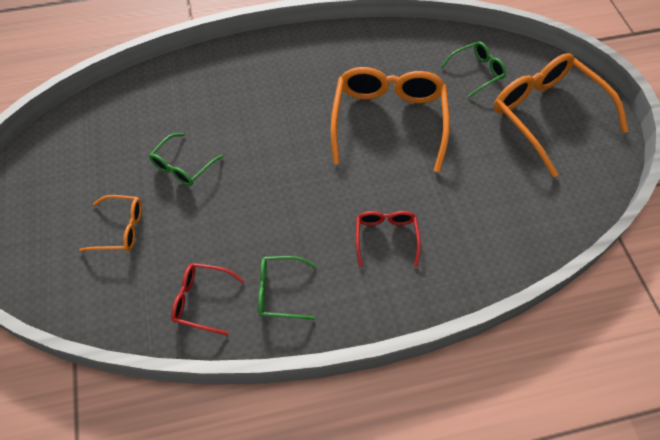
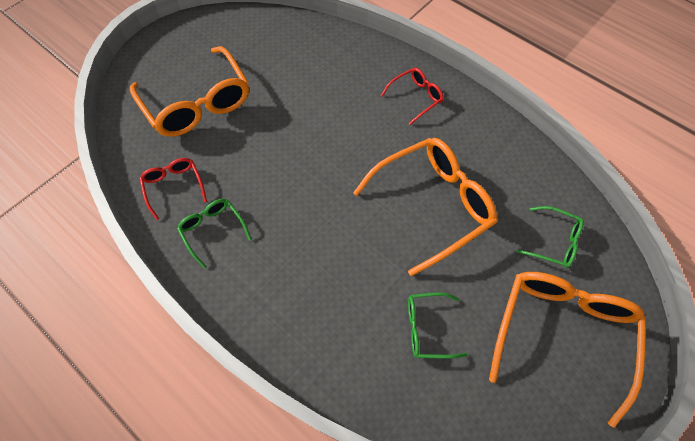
camera: 55 degrees right, 5 degrees up
orange glasses [79,195,142,252] -> orange glasses [130,46,249,137], size x2.01
green glasses [149,133,223,186] -> green glasses moved to [408,292,467,359]
red glasses [356,211,421,267] -> red glasses moved to [381,68,444,125]

